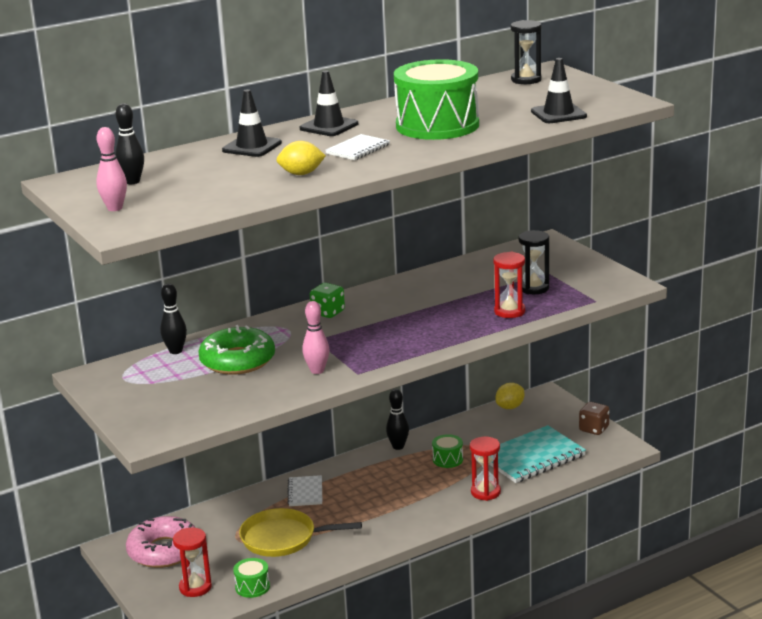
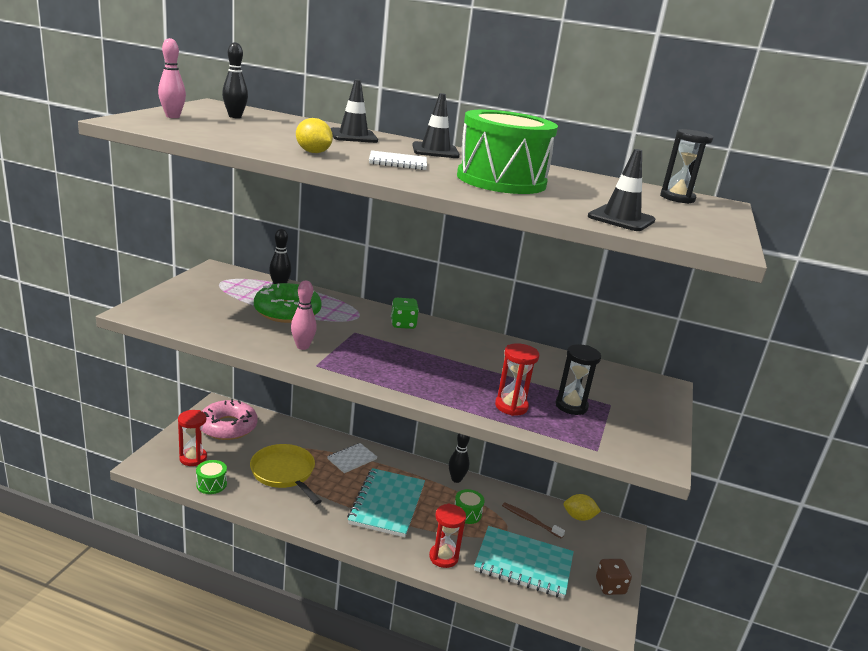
camera: 45 degrees right, 0 degrees up
none -> turquoise notebook [347,468,425,537]
none -> brown toothbrush [502,502,565,539]

